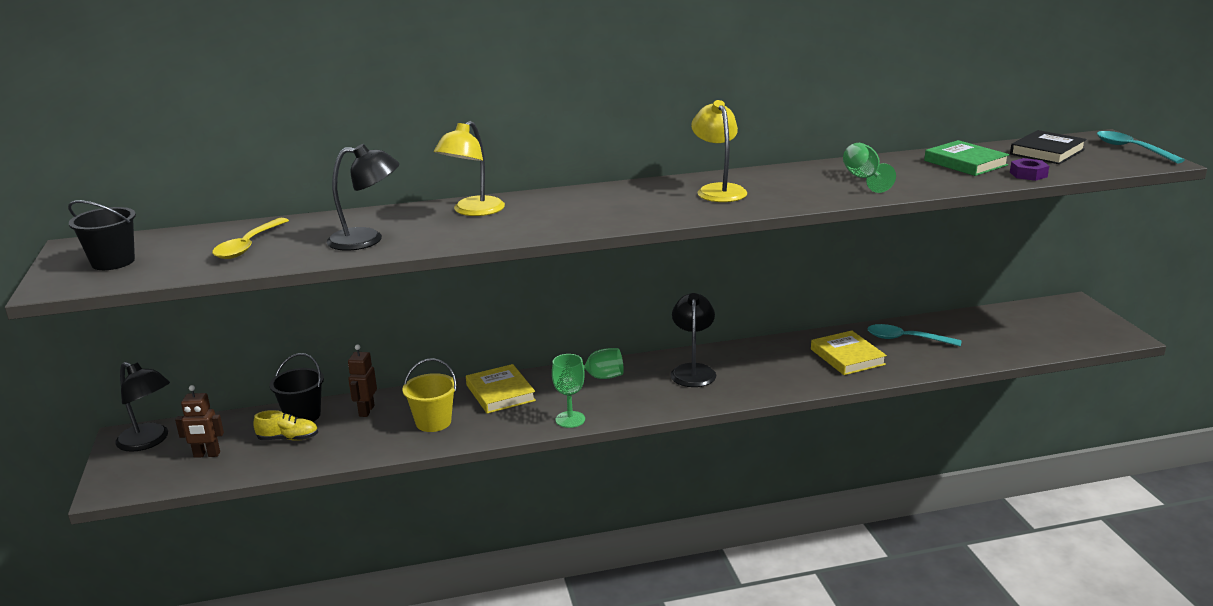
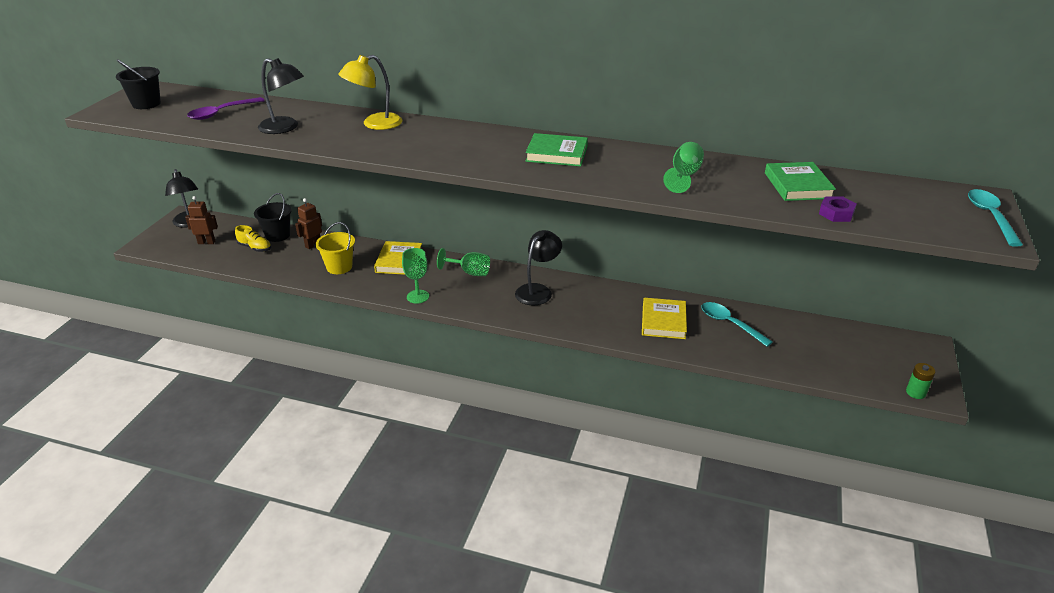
camera: 30 degrees right, 10 degrees up
brown robot [175,385,224,458] -> brown robot turned 150 degrees clockwise [185,196,218,244]
yellow spoon [212,218,289,259] -> purple spoon [187,97,265,120]
yellow lamp [691,100,747,202] -> green book [526,133,588,166]
black book [1010,130,1087,164] -> none
none -> green battery [906,363,935,399]

